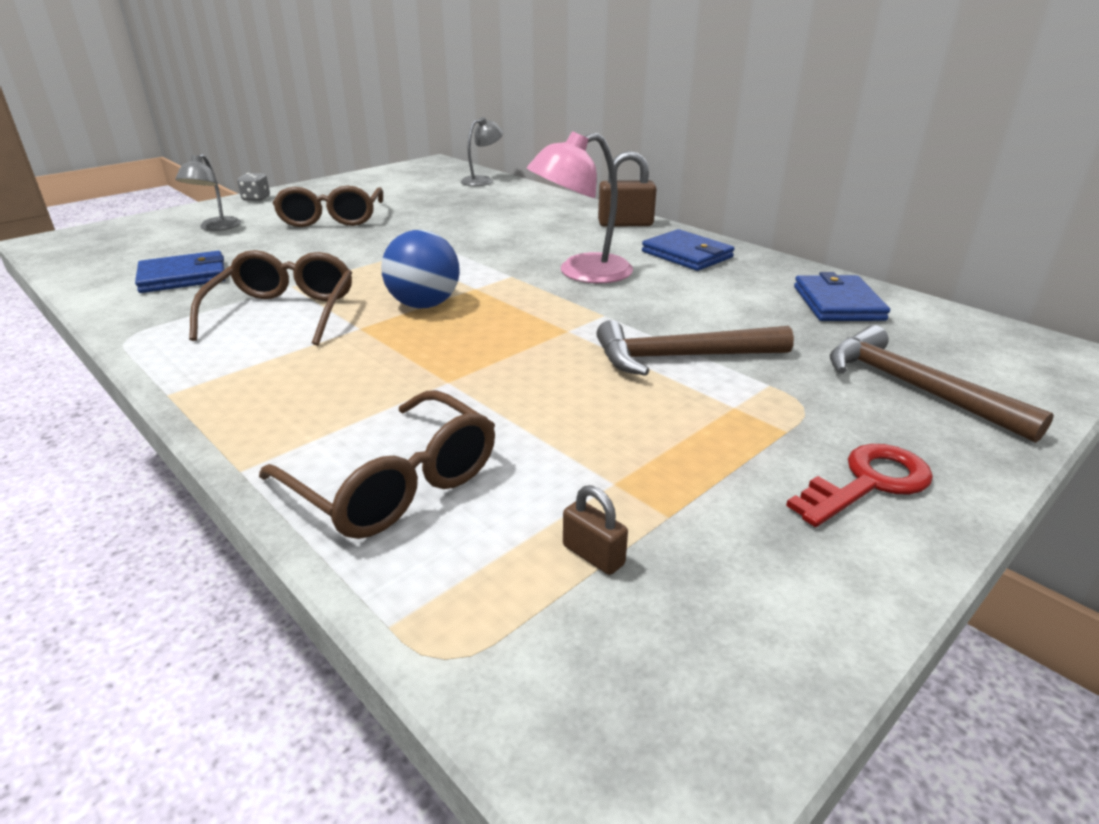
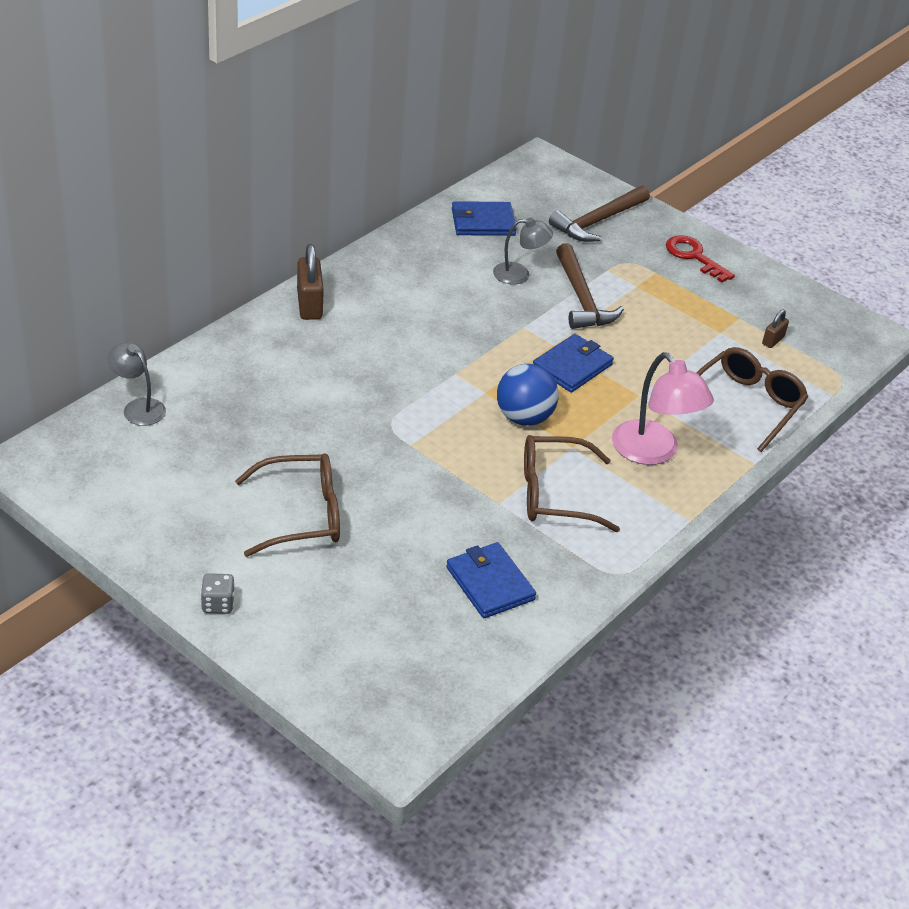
camera: 100 degrees left, 10 degrees up
grey lamp [175,154,241,231] -> grey lamp moved to [493,218,553,284]
pink lamp [527,131,633,283] -> pink lamp moved to [612,352,714,465]
blue wallet [642,229,735,271] -> blue wallet moved to [533,334,614,392]

